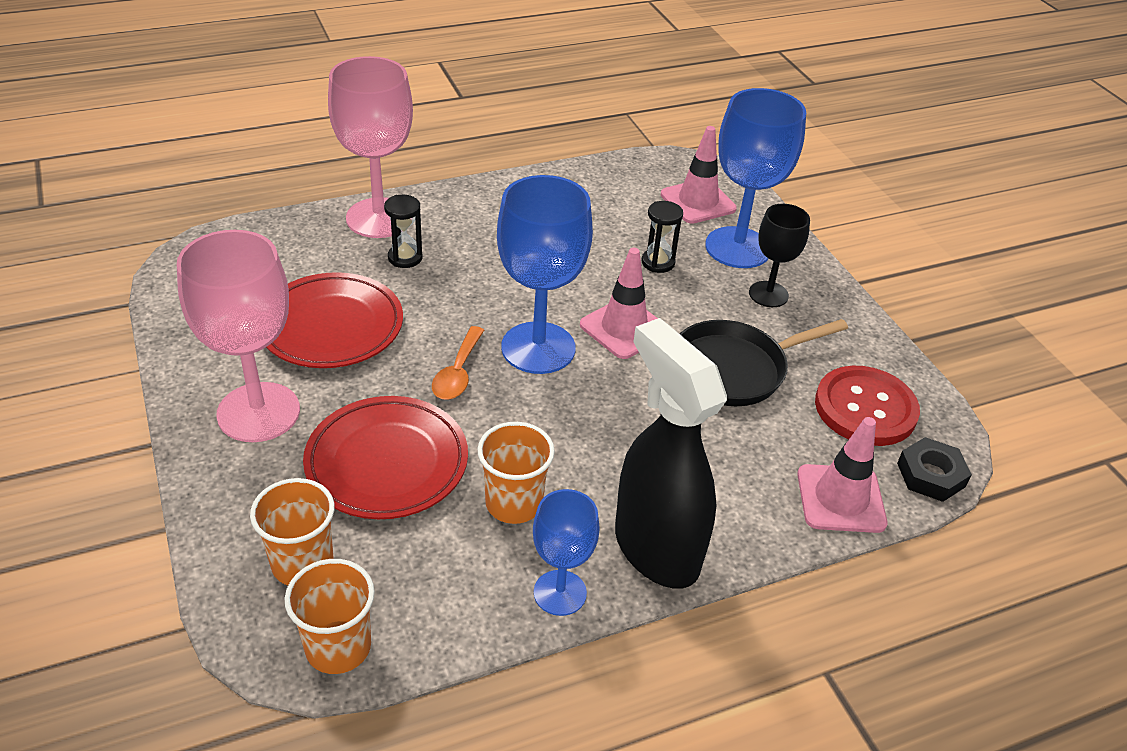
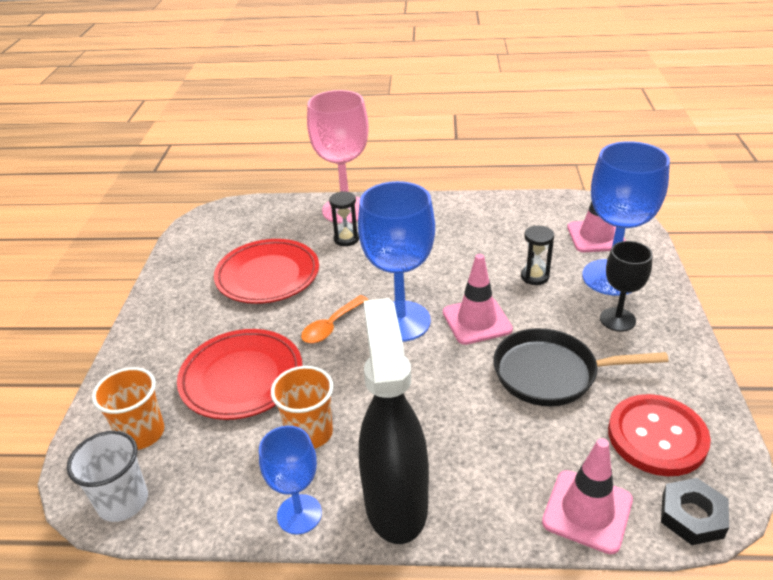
camera: 30 degrees right, 5 degrees down
pink goblet [177,230,300,442] -> none
orange cup [284,559,375,674] -> white cup [67,431,148,522]

